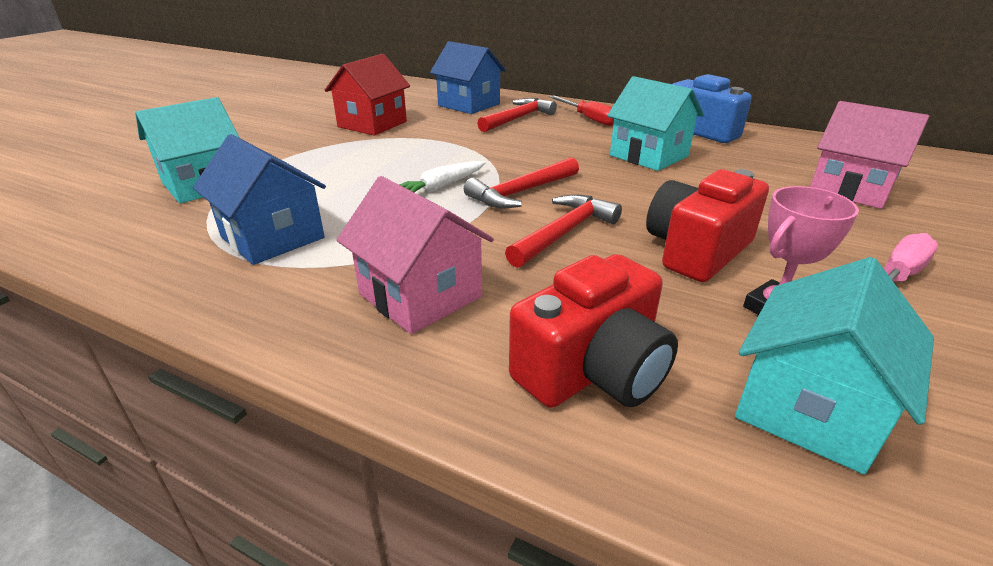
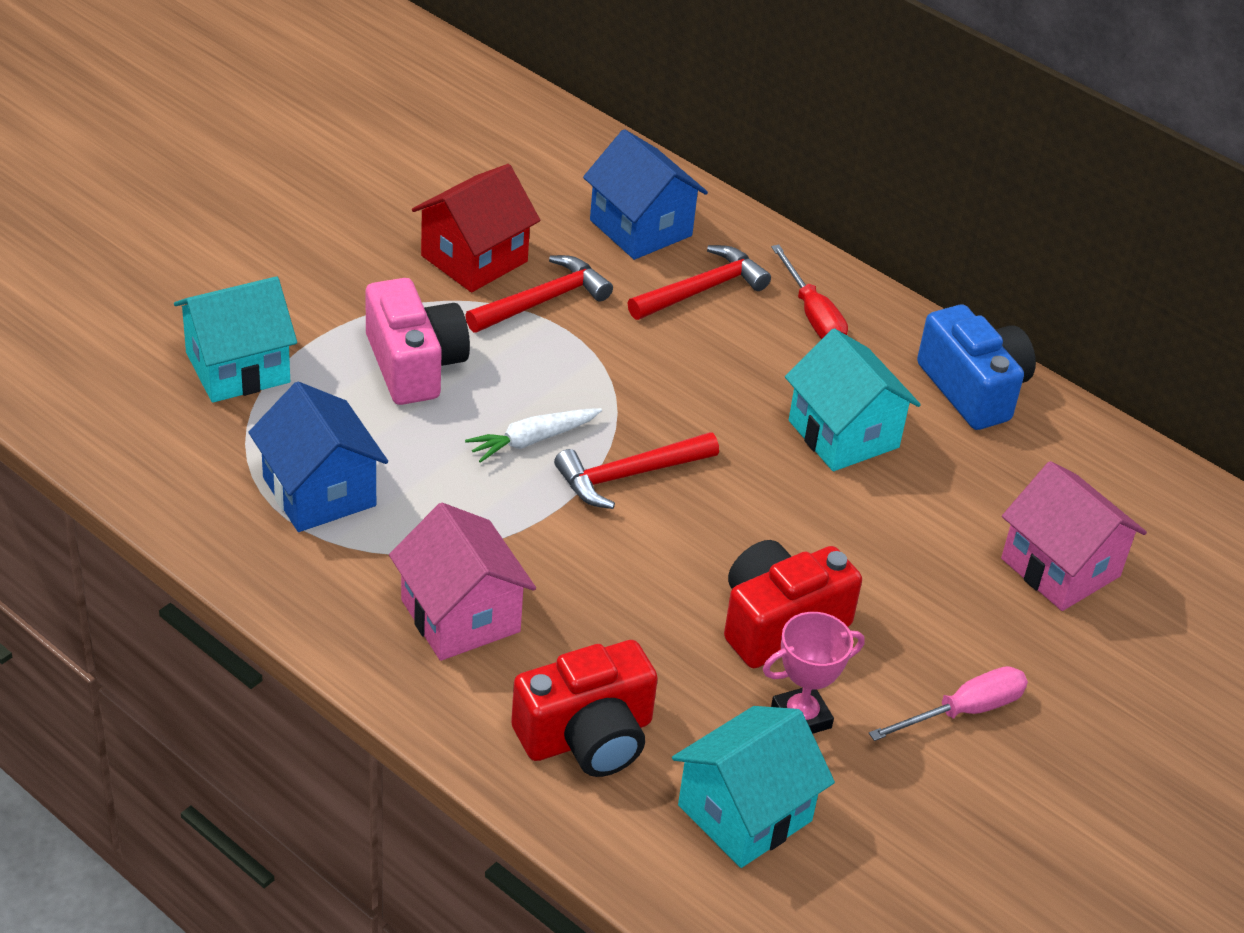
camera: 10 degrees right, 10 degrees up
red hammer [505,194,622,268] -> red hammer moved to [465,255,613,332]
none -> pink camera [365,278,470,405]

